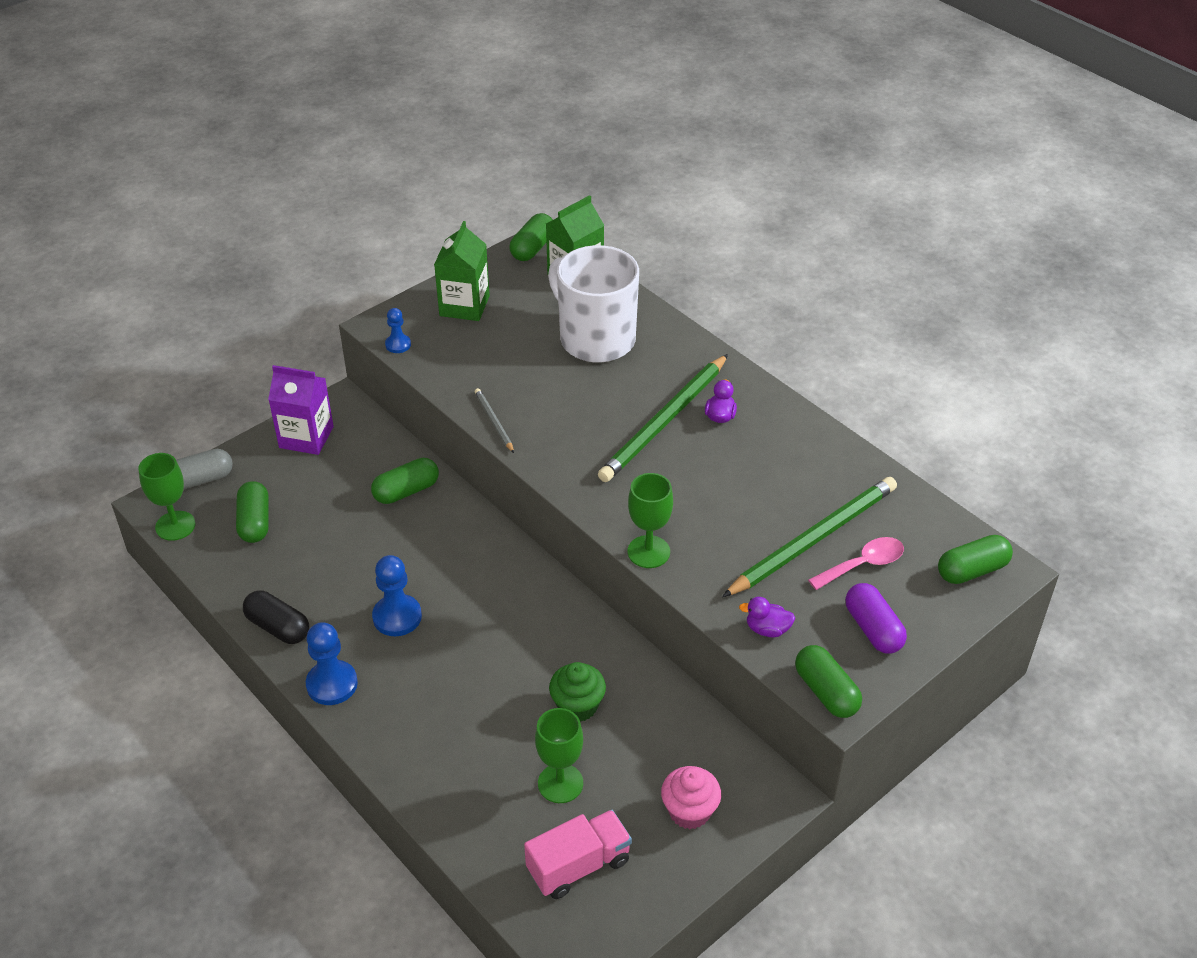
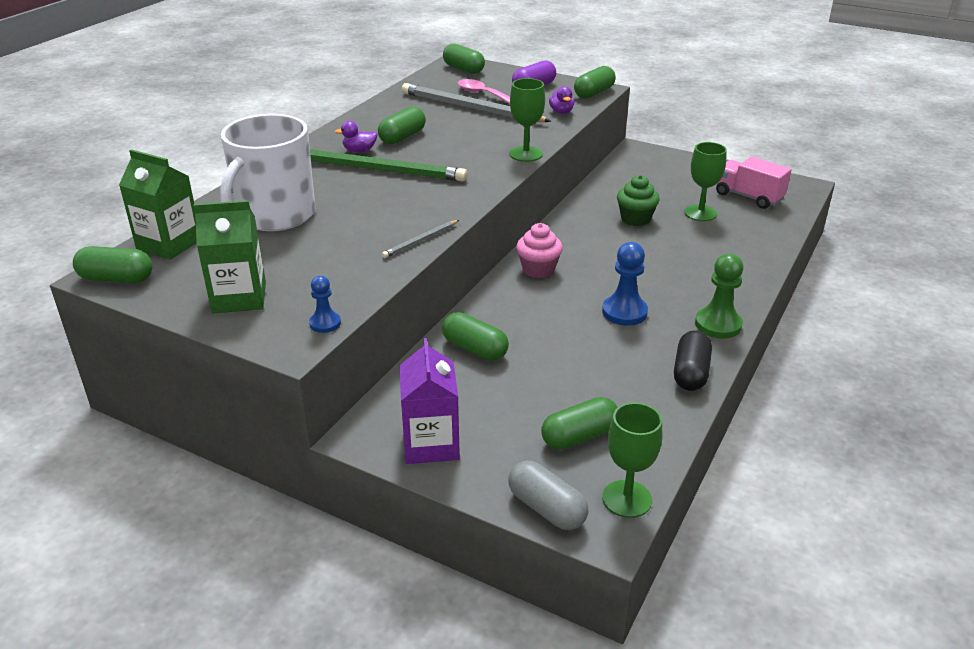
camera: 110 degrees left, 10 degrees down
blue pawn [306,622,358,705] -> green pawn [695,254,743,339]
pink cupcake [661,766,721,829] -> pink cupcake moved to [516,223,563,278]
green pencil [722,477,897,597] -> grey pencil [402,83,551,122]
none -> green capsule [378,106,426,144]

